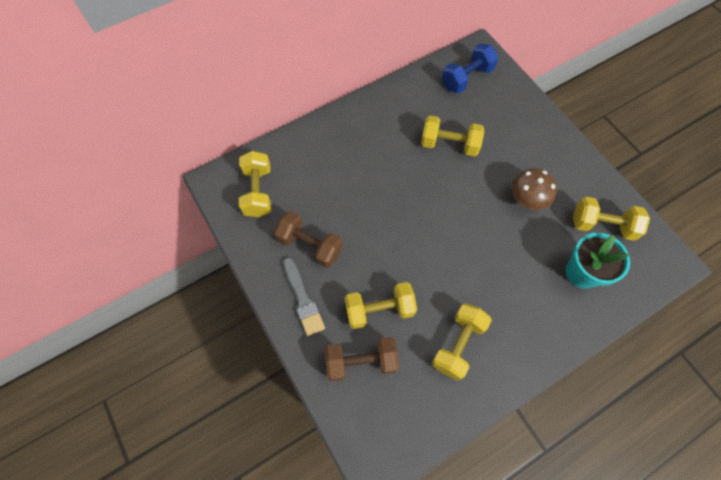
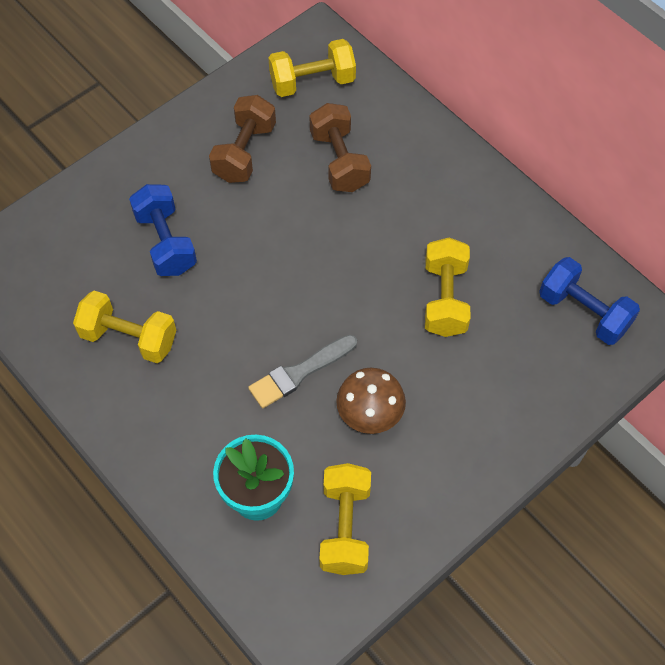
camera: 80 degrees right, 5 degrees down
grey brush [283,257,325,336] -> grey brush moved to [248,335,357,408]
brown dumbbell [325,337,399,381] -> brown dumbbell moved to [309,103,371,192]
yellow dumbbell [345,282,417,329] -> blue dumbbell [129,184,197,276]

